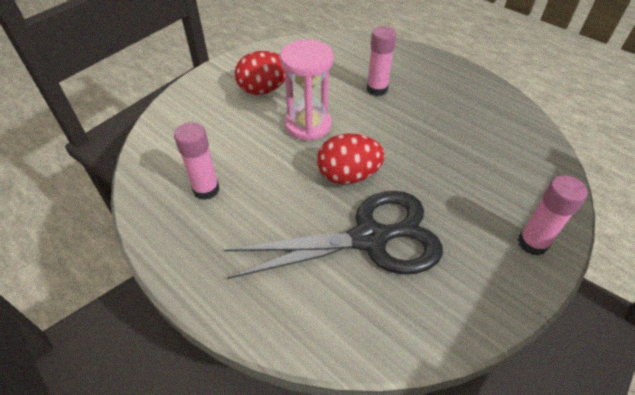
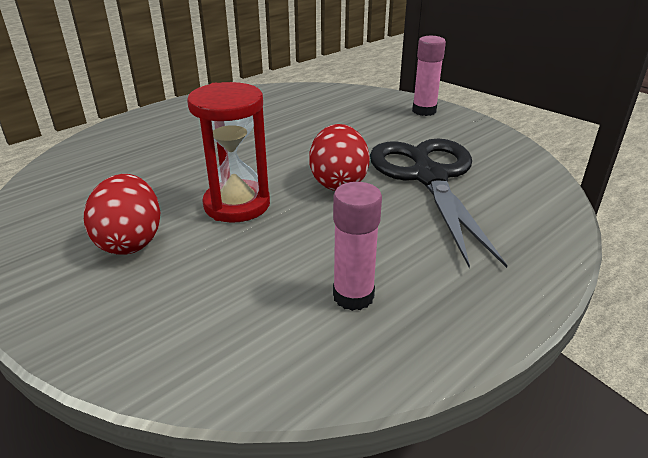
camera: 85 degrees left, 15 degrees down
pink hourglass [280,40,334,141] -> red hourglass [187,82,270,223]
pink glue stick [367,26,396,96] -> none

